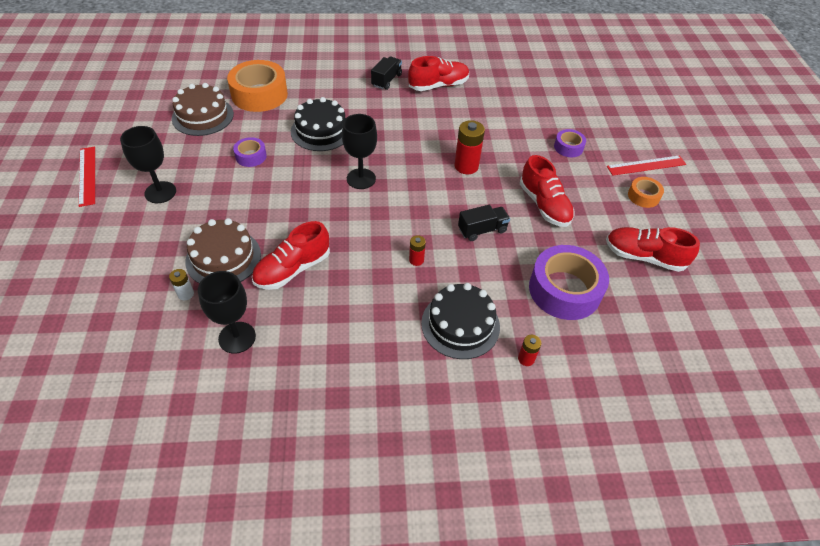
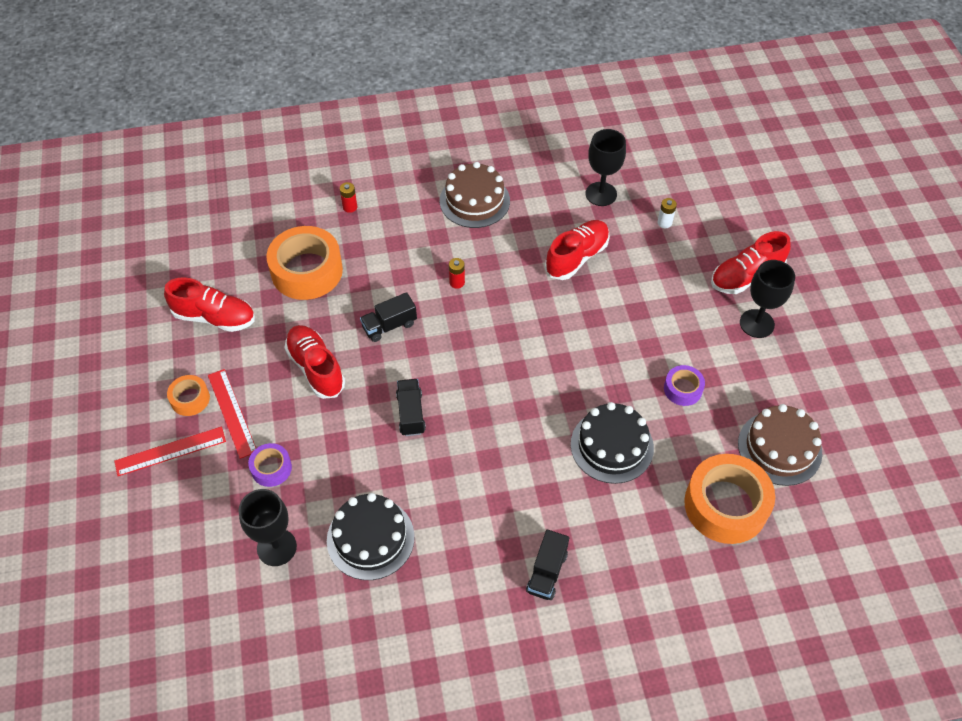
camera: 175 degrees right, 5 degrees up
red ruler [79,146,95,207] -> red ruler moved to [208,369,256,459]
brown cake [185,218,261,284] -> brown cake moved to [440,162,510,228]
black goblet [342,114,377,189] -> black goblet moved to [239,489,297,566]
red shoe [408,56,469,91] -> red shoe moved to [711,231,791,294]
black cake [421,283,500,359] -> black cake moved to [327,493,415,580]
red battery [454,120,485,174] -> black truck [396,379,426,436]
purple tape [529,245,609,320] -> orange tape [266,226,343,300]

